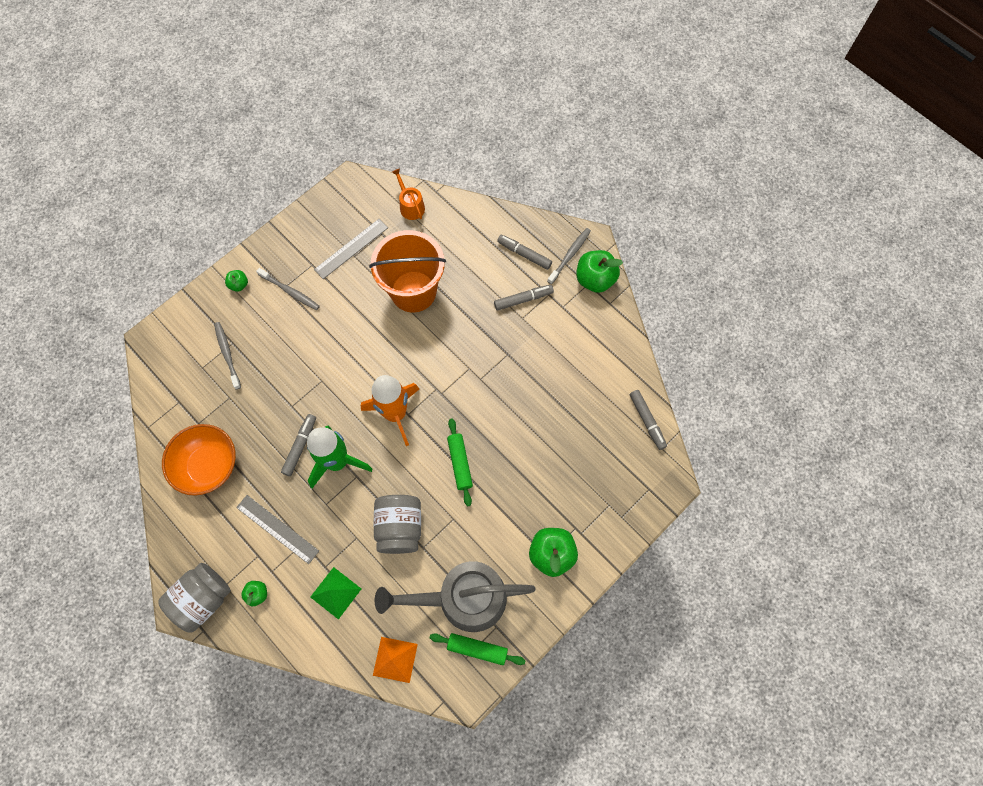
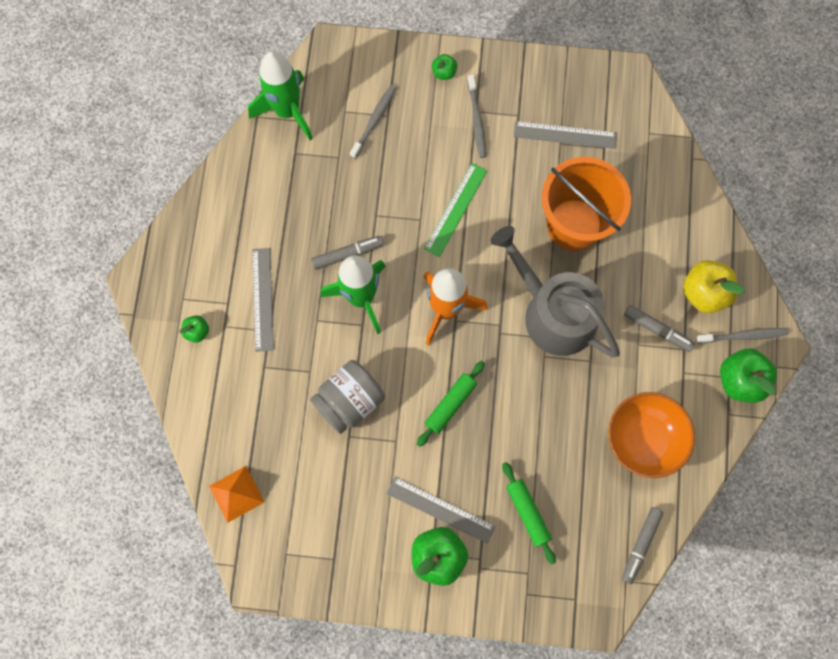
camera: 50 degrees right, 5 degrees up
grey jar [159,563,231,632] -> none
orange bowl [162,424,236,496] -> orange bowl moved to [608,392,695,478]
green pyramid [311,567,361,620] -> none
grey watering can [375,561,536,632] -> grey watering can moved to [490,226,620,357]
orange watering can [392,168,425,220] -> none
green rolling pin [430,633,526,665] -> green rolling pin moved to [502,462,556,564]
grey marker [497,235,552,270] -> yellow apple [683,260,745,313]
none -> green rocket [248,51,313,140]
none -> grey ruler [387,477,496,544]
none -> green ruler [424,163,487,257]

